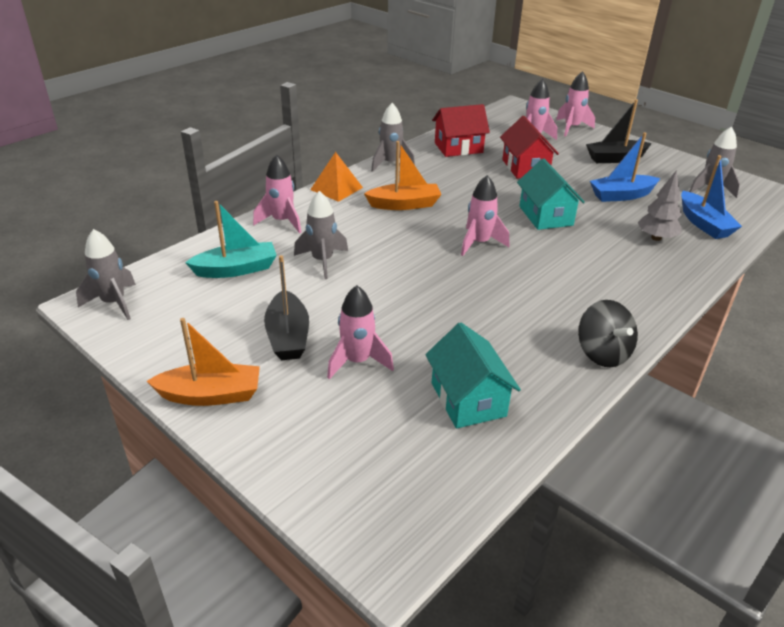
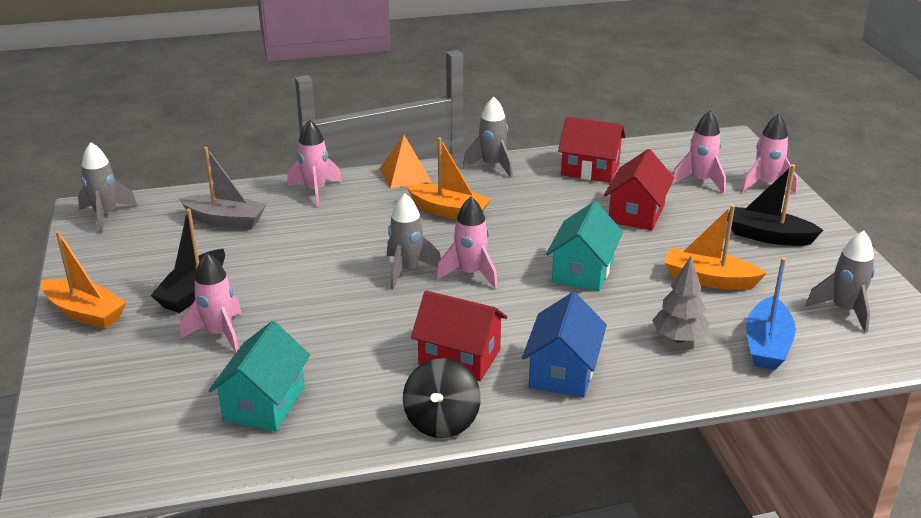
camera: 35 degrees right, 5 degrees down
turquoise boat [185,201,277,278] -> grey boat [179,147,267,229]
grey rocket [294,191,348,279] -> grey rocket moved to [387,193,441,289]
blue boat [590,132,660,202] -> orange boat [665,205,767,290]
none -> red house [411,291,507,381]
none -> blue house [522,292,607,398]

